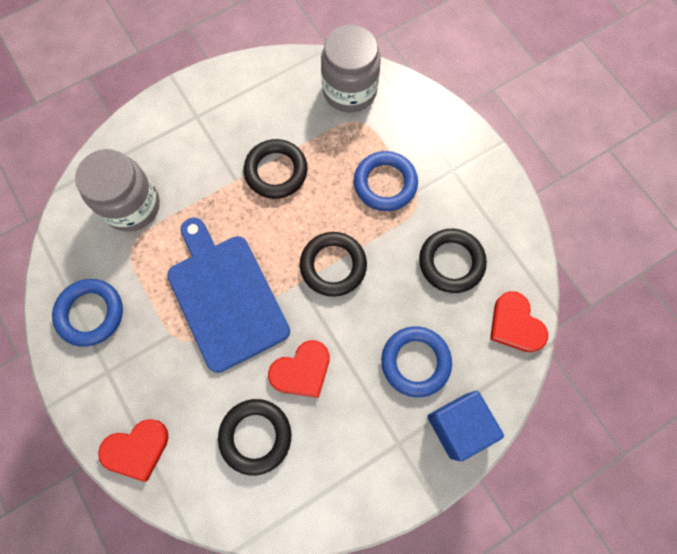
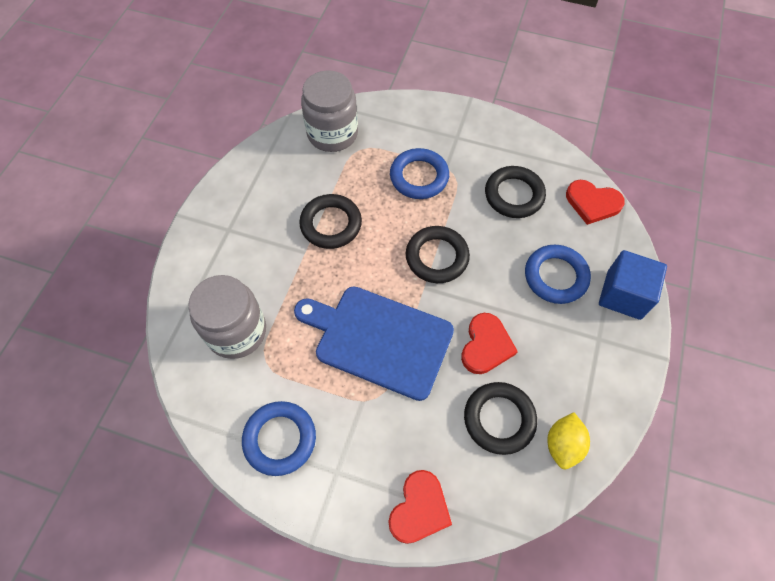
camera: 40 degrees left, 10 degrees down
none -> yellow lemon [547,412,590,469]

